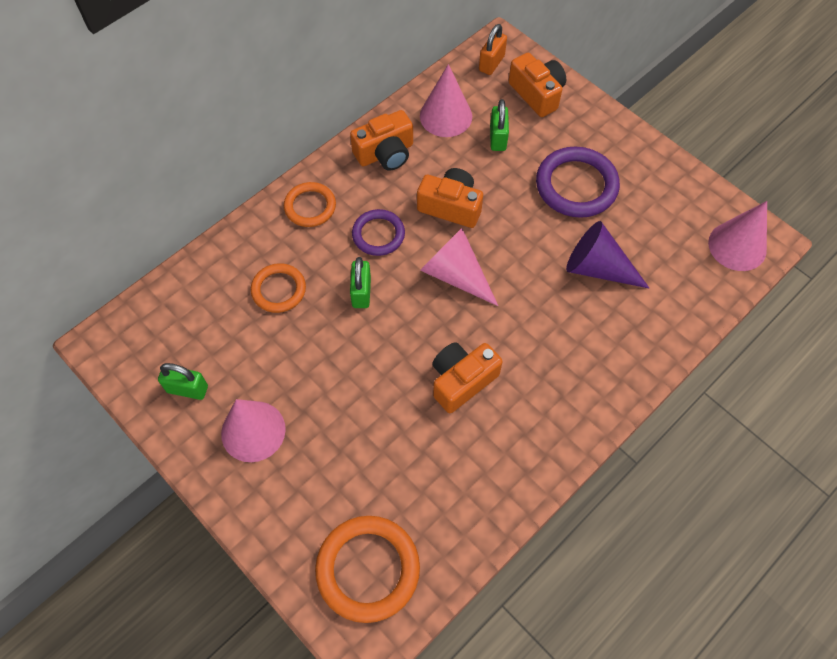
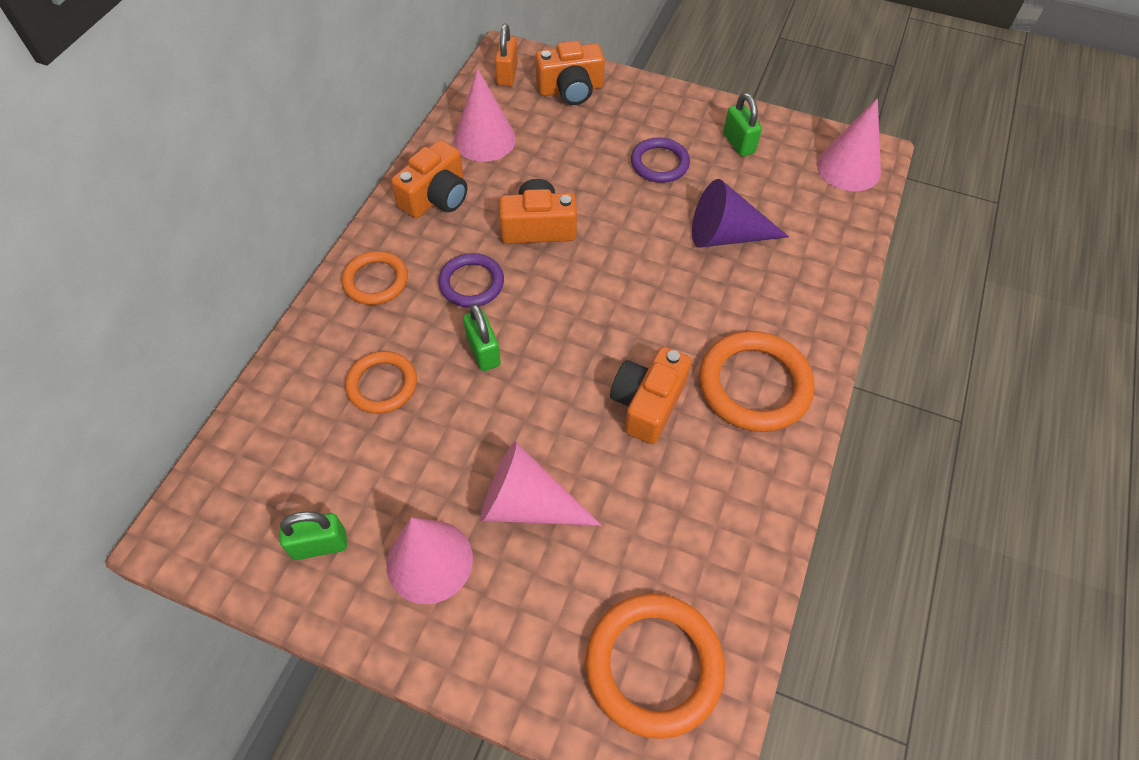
camera: 25 degrees left, 5 degrees down
pink cone [420,228,498,306] -> pink cone moved to [480,442,602,526]
green padlock [490,99,509,151] -> green padlock moved to [723,93,762,157]
orange camera [509,53,566,117] -> orange camera turned 135 degrees clockwise [535,41,605,105]
purple ring [536,147,620,218] -> purple ring [631,137,690,183], size x0.62
none -> orange ring [699,331,815,432]

